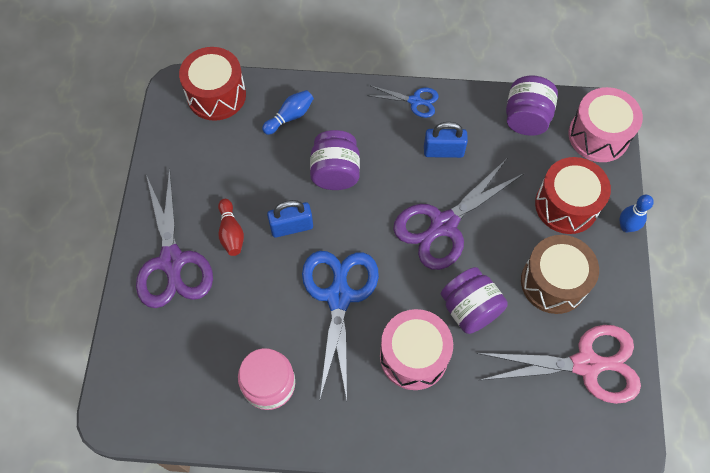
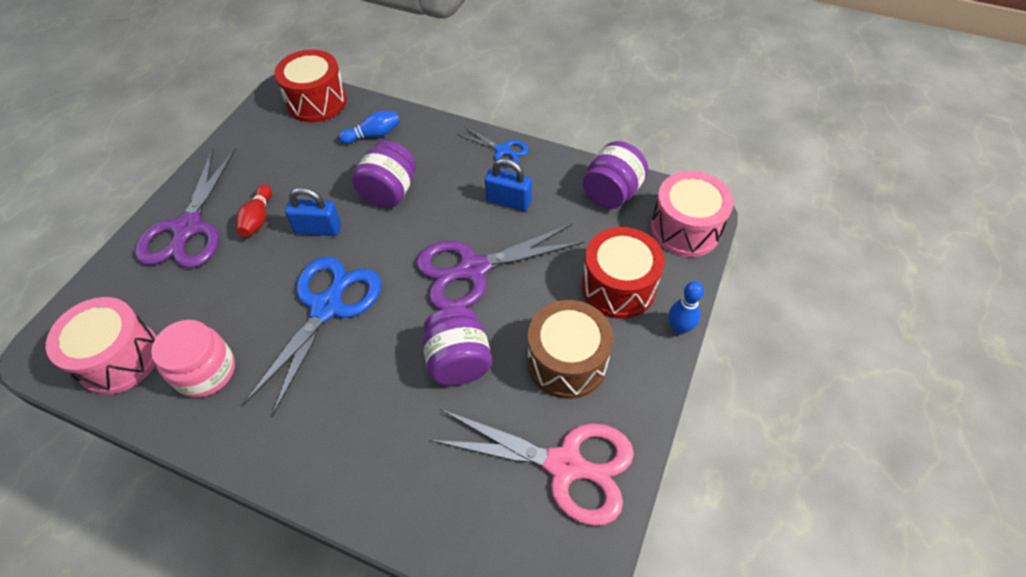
camera: 20 degrees right, 10 degrees down
pink drum [380,309,453,390] -> pink drum moved to [46,297,157,395]

